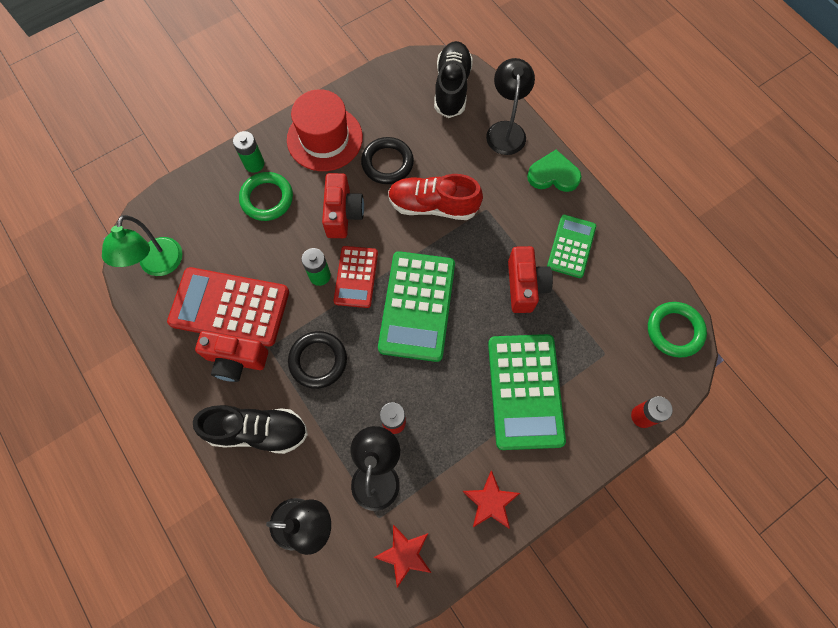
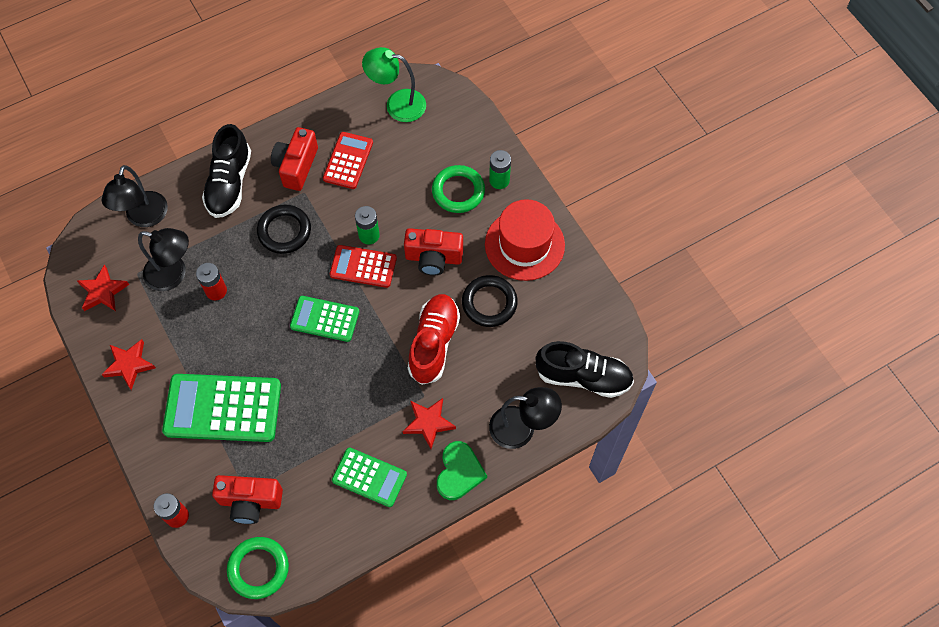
camera: 95 degrees right, 5 degrees down
red calculator [167,267,289,346] -> red calculator [323,132,373,189], size x0.59
green calculator [378,251,455,362] -> green calculator [290,296,359,342], size x0.59
red camera [508,246,553,313] -> red camera moved to [212,475,283,524]
none -> red star [403,398,456,449]

